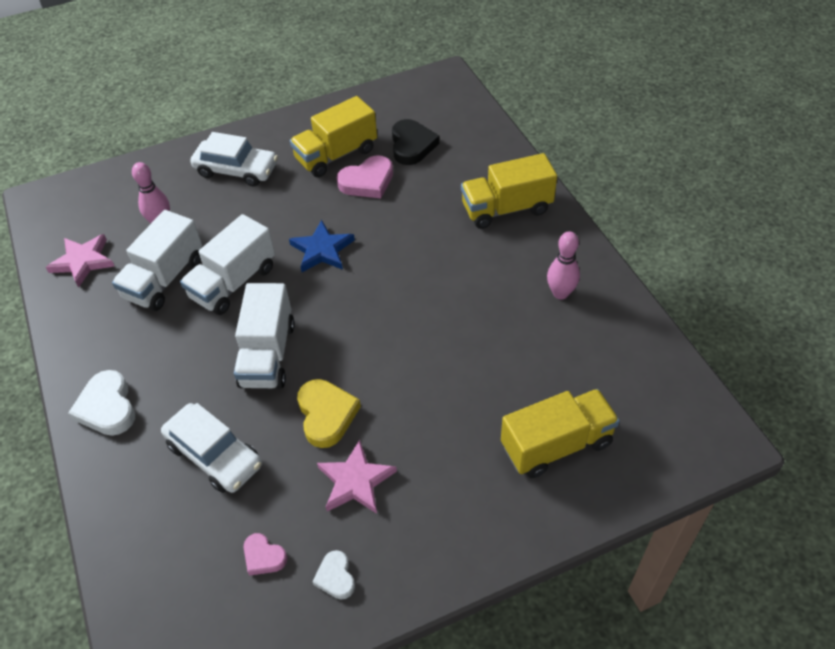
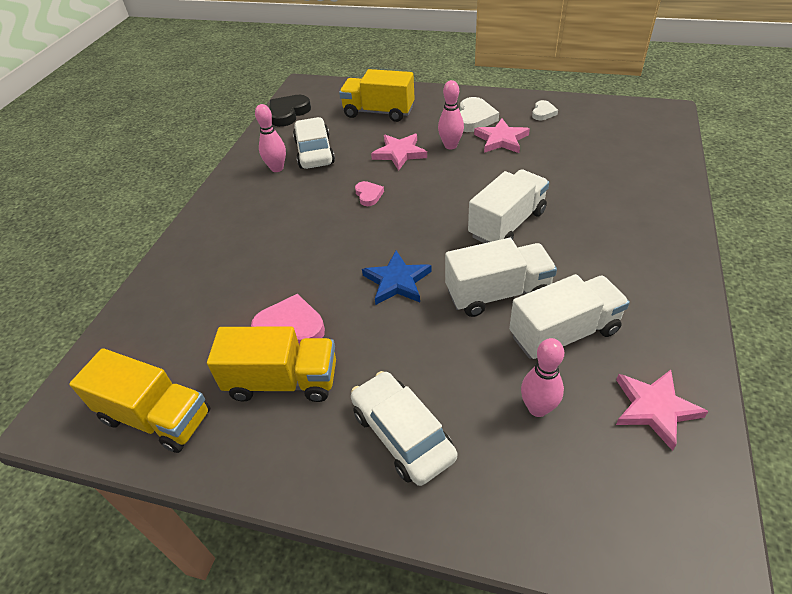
camera: 140 degrees left, 5 degrees down
white heart [68,370,135,436] -> white heart moved to [460,97,499,132]
white car [161,403,262,493] -> white car moved to [293,117,335,169]
pink heart [243,533,287,576] -> pink heart moved to [355,181,384,206]
yellow heart [297,379,361,448] -> none
black heart [392,119,439,165] -> black heart moved to [269,95,311,127]
yellow truck [461,153,557,229] -> yellow truck moved to [69,348,210,453]
none -> pink star [371,134,427,170]
none -> pink bowling pin [438,80,464,149]

